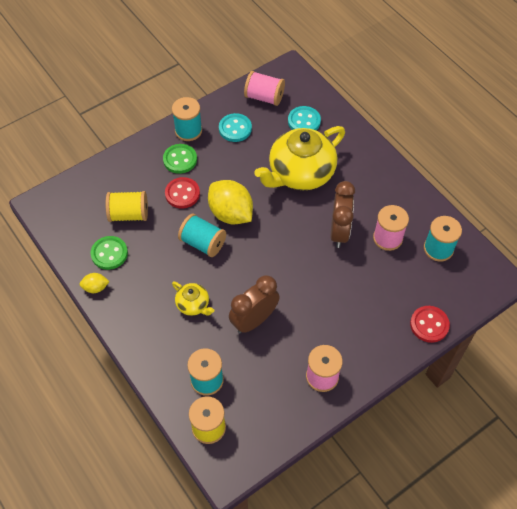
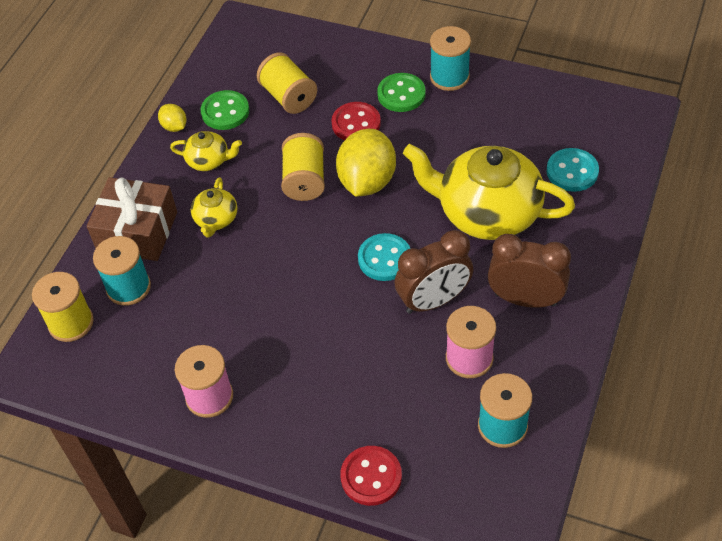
camera: 60 degrees right, 5 degrees down
turquoise spool [178,214,226,257] -> yellow spool [281,133,325,201]
turquoise button [219,113,252,142] -> turquoise button moved to [358,233,410,281]
brown clock [229,275,280,334] -> brown clock moved to [488,234,571,308]
pink spool [244,71,285,106] -> none
none -> brown gift [87,177,177,261]
none -> yellow teapot [170,131,242,171]

